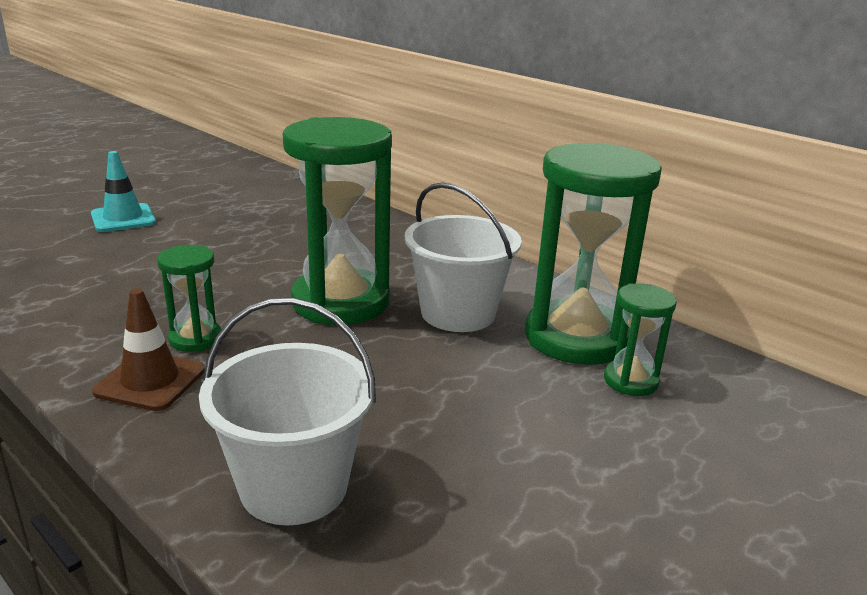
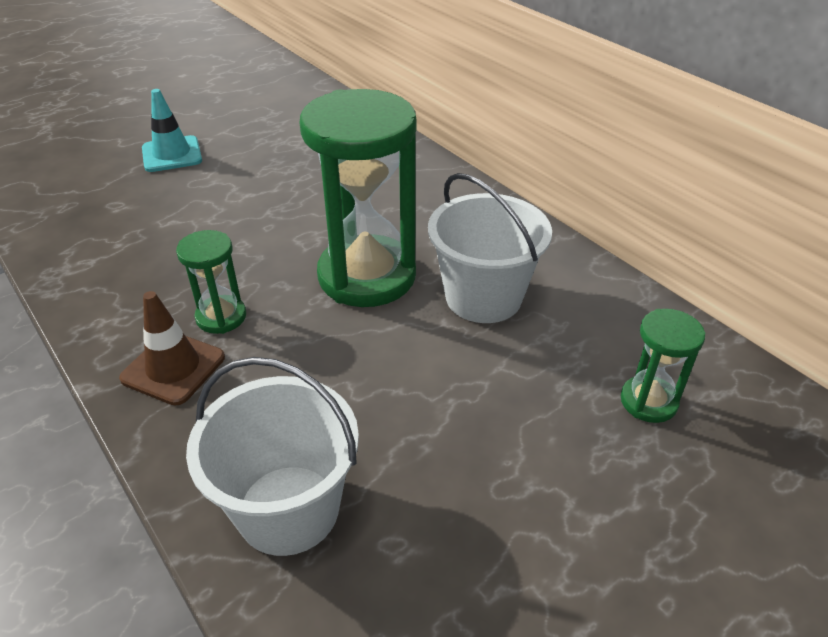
camera: 10 degrees right, 15 degrees up
green hourglass [525,143,662,365] -> none

